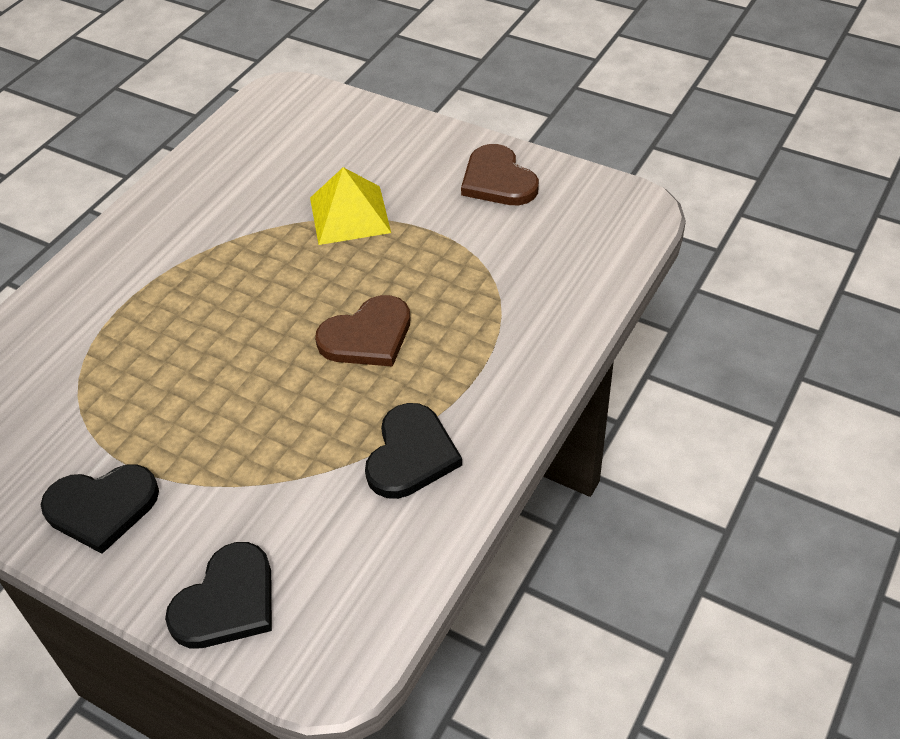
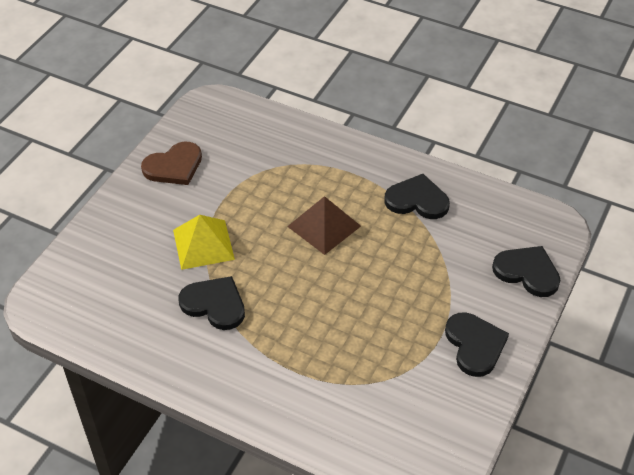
camera: 95 degrees left, 0 degrees up
brown heart [315,295,411,367] -> brown pyramid [287,196,361,255]
none -> black heart [179,276,245,330]

